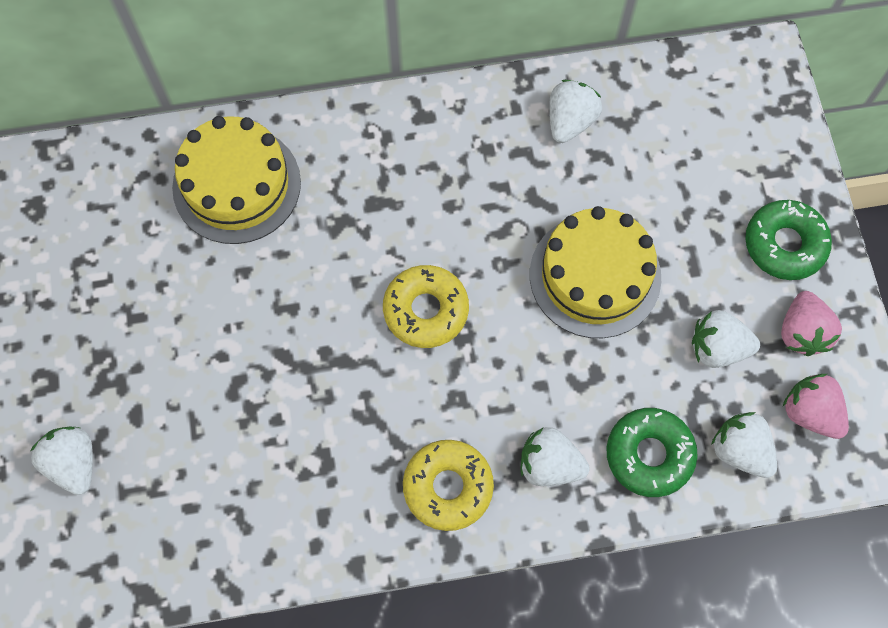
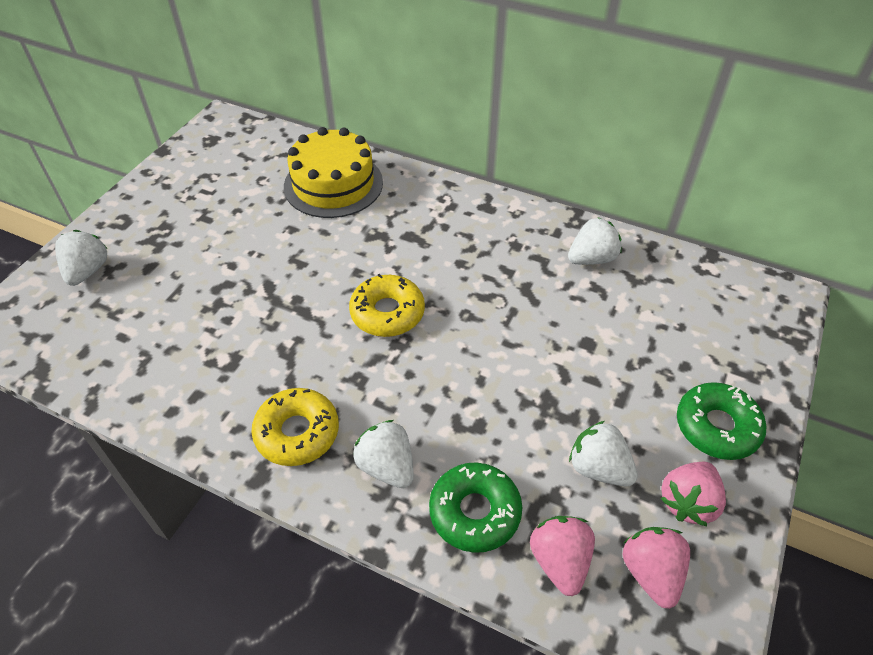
camera: 35 degrees right, 20 degrees down
yellow cake [530,206,661,338] -> none
white strawberry [711,412,777,478] -> pink strawberry [530,516,595,596]

